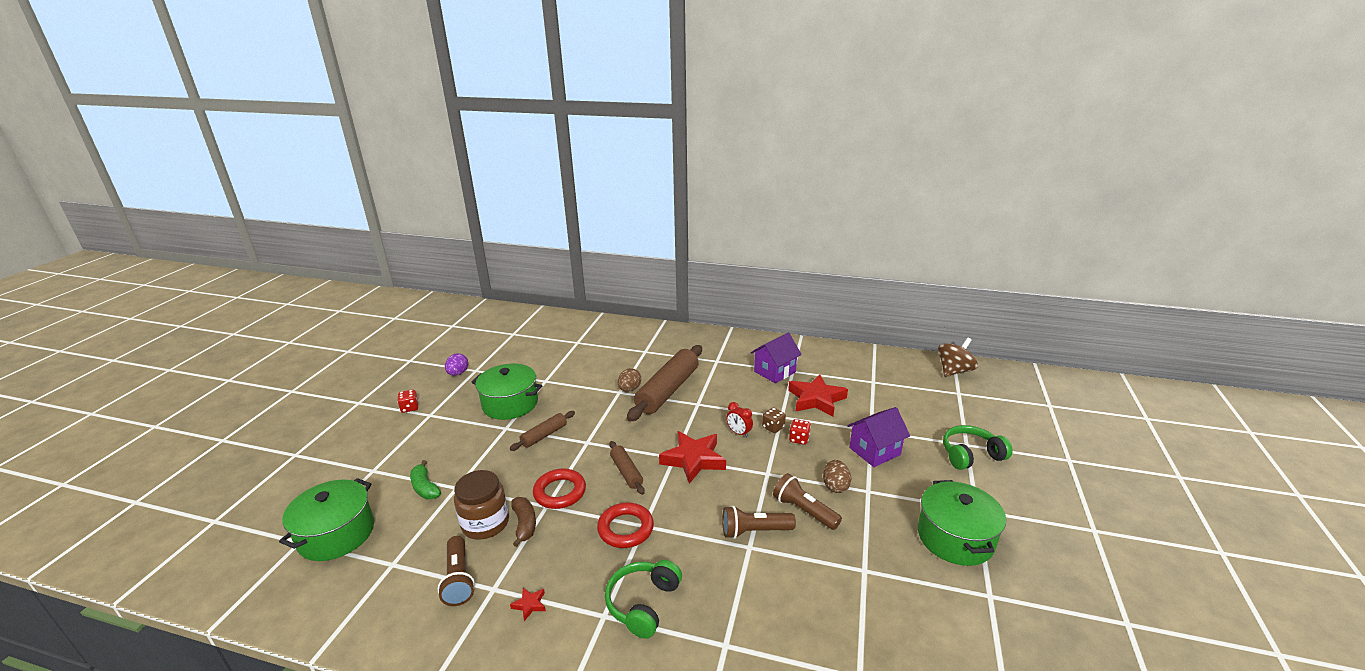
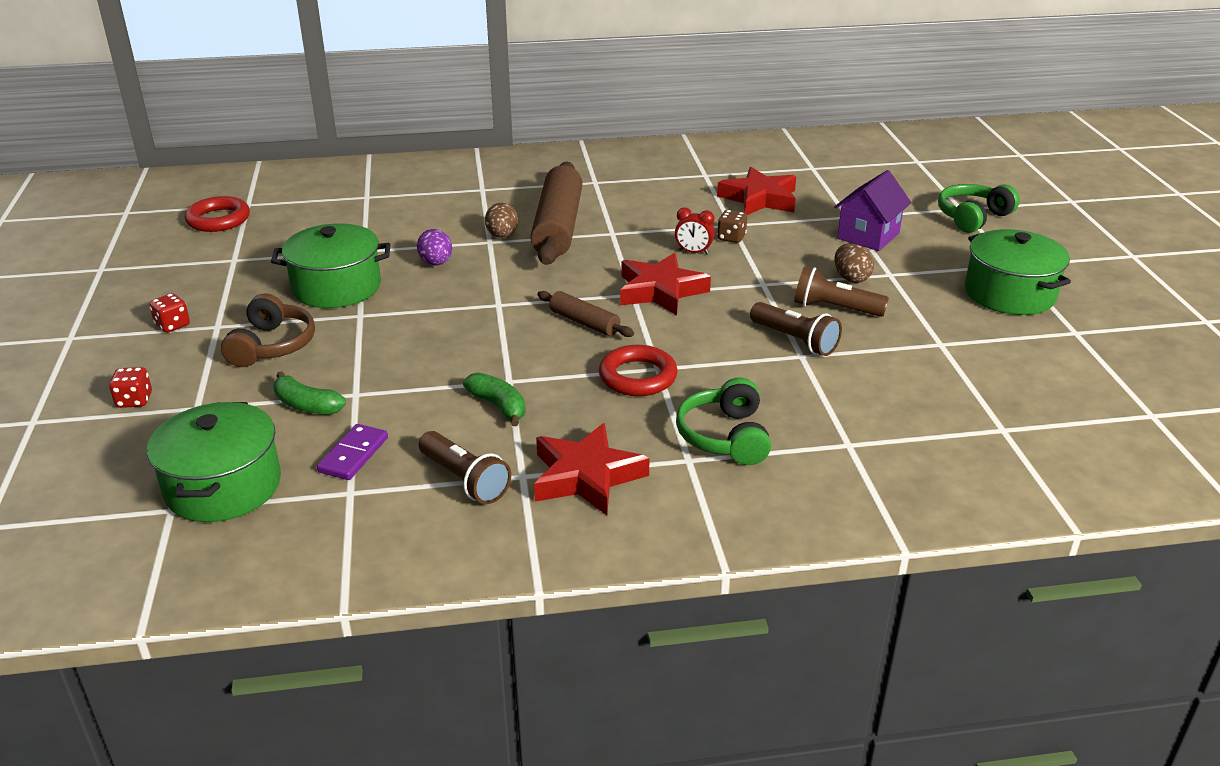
camera: 25 degrees left, 5 degrees up
purple egg [445,353,468,376] -> purple egg moved to [417,229,452,265]
brown jar [454,470,509,540] -> none
brown rolling pin [510,411,575,451] -> none
red star [510,588,546,621] -> red star [534,423,650,515], size x2.41
brown banana [511,497,536,547] -> green banana [463,373,526,426]
red ring [533,468,586,509] -> red ring moved to [185,196,250,232]
brown flashlight [722,506,796,539] -> brown flashlight turned 105 degrees counterclockwise [750,302,842,356]
purple house [751,333,802,383] -> none
red dice [789,419,811,445] -> red dice moved to [109,367,152,408]
brown spinning top [938,338,978,377] -> none
none -> brown headphones [221,293,315,367]
none -> purple domino [317,424,388,480]

